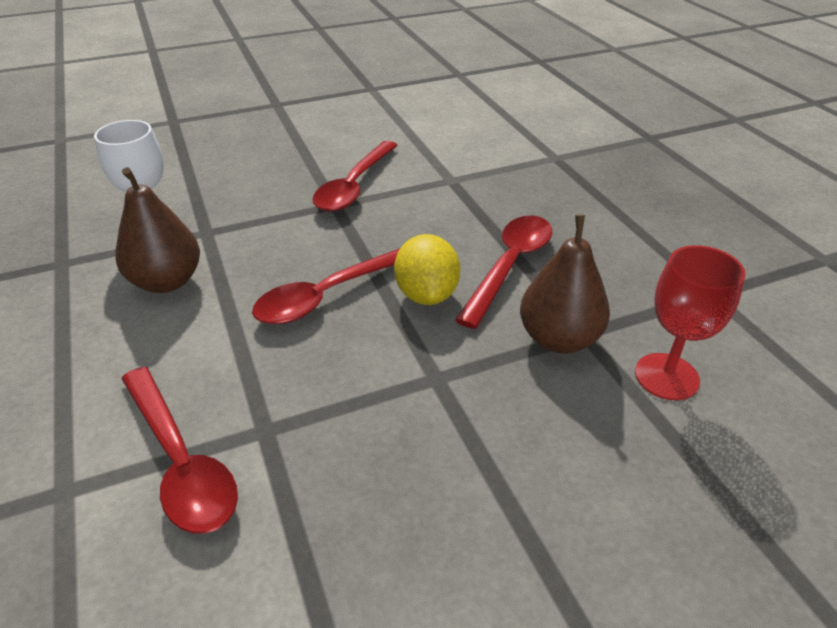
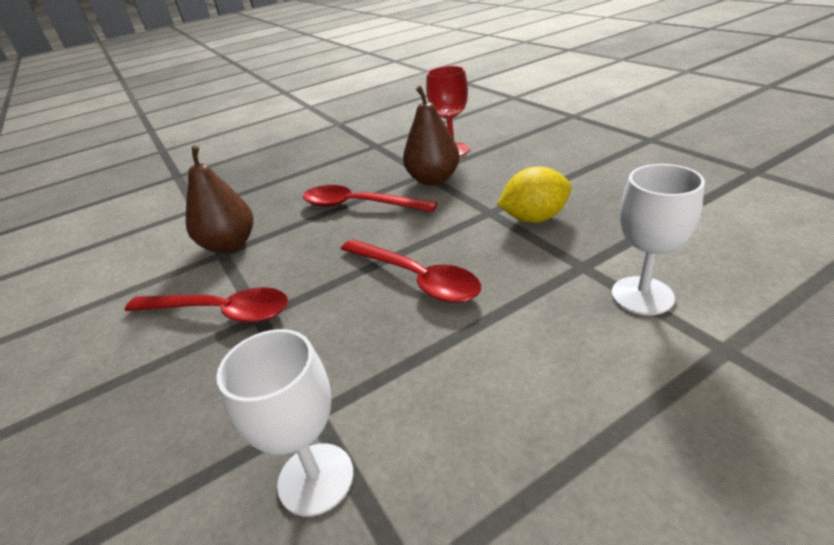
camera: 95 degrees left, 5 degrees down
brown pear [115,167,200,293] -> brown pear moved to [186,145,253,253]
red spoon [121,367,238,534] -> white goblet [611,164,705,315]
yellow lemon [394,234,460,305] -> yellow lemon moved to [497,167,572,223]

